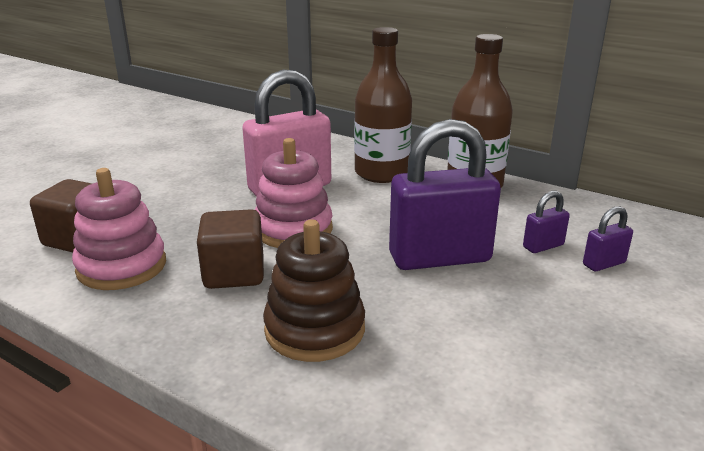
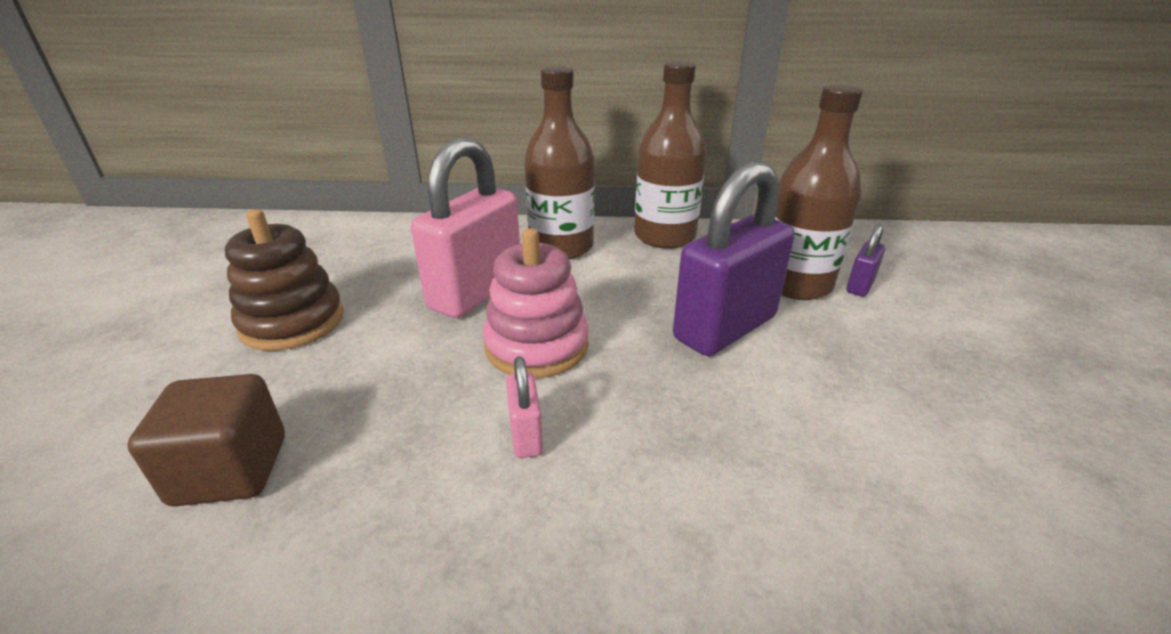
camera: 30 degrees left, 5 degrees up
pink stacking toy [72,168,166,290] -> none
brown cube [197,209,264,289] -> pink padlock [506,356,543,458]
brown stacking toy [263,220,365,362] -> brown stacking toy moved to [225,209,344,351]
purple padlock [523,191,570,253] -> brown bottle [775,84,863,300]

